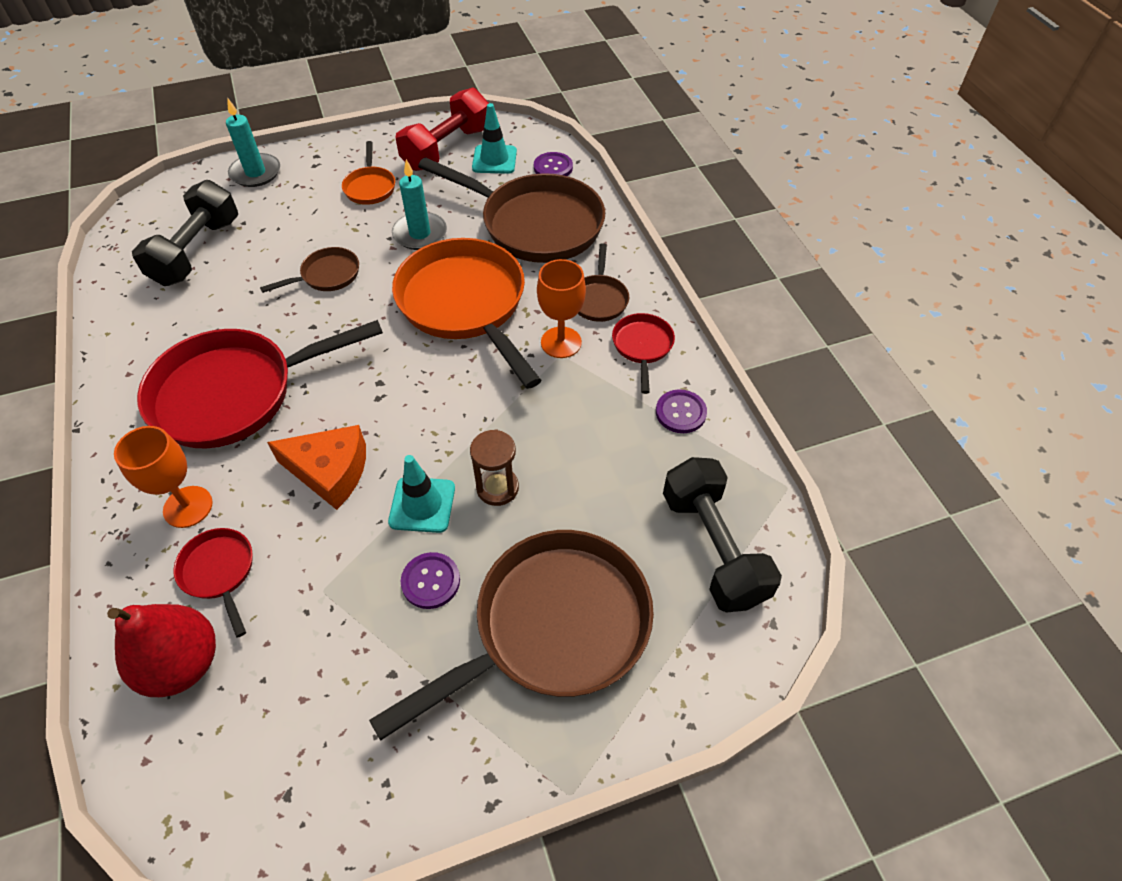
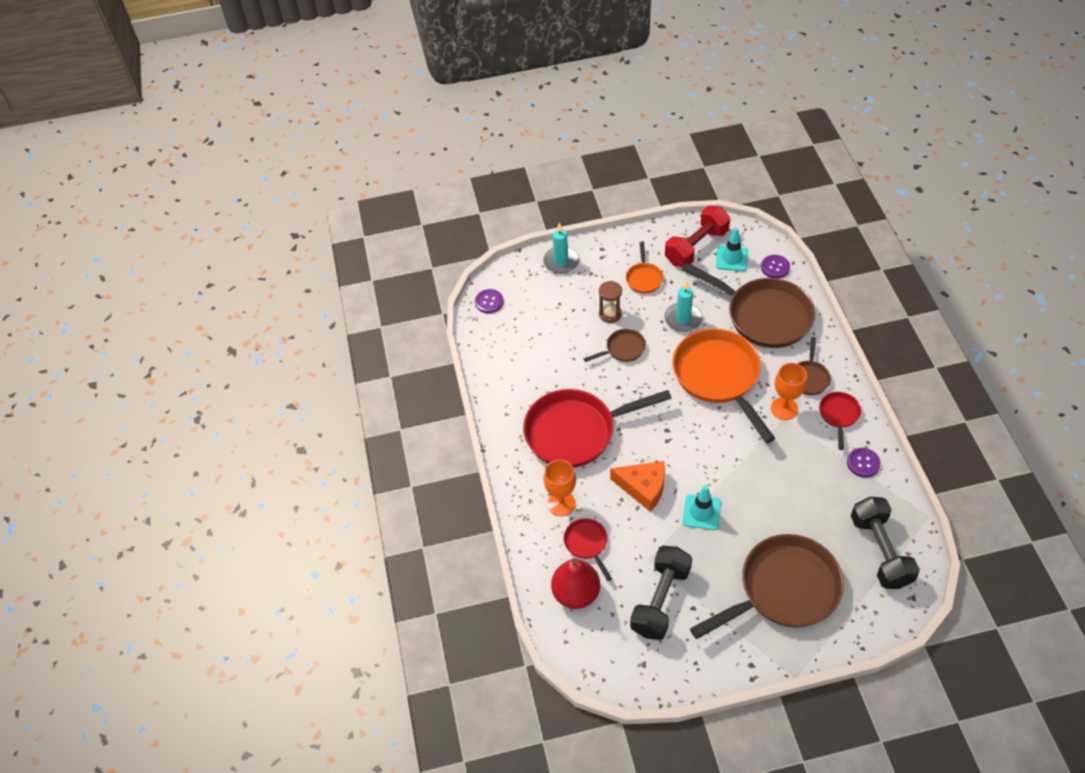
camera: 10 degrees right, 0 degrees up
black dumbbell [132,180,238,286] -> black dumbbell moved to [630,546,692,640]
purple button [401,552,460,609] -> purple button moved to [475,289,504,313]
brown hourglass [470,429,519,506] -> brown hourglass moved to [599,281,622,323]

